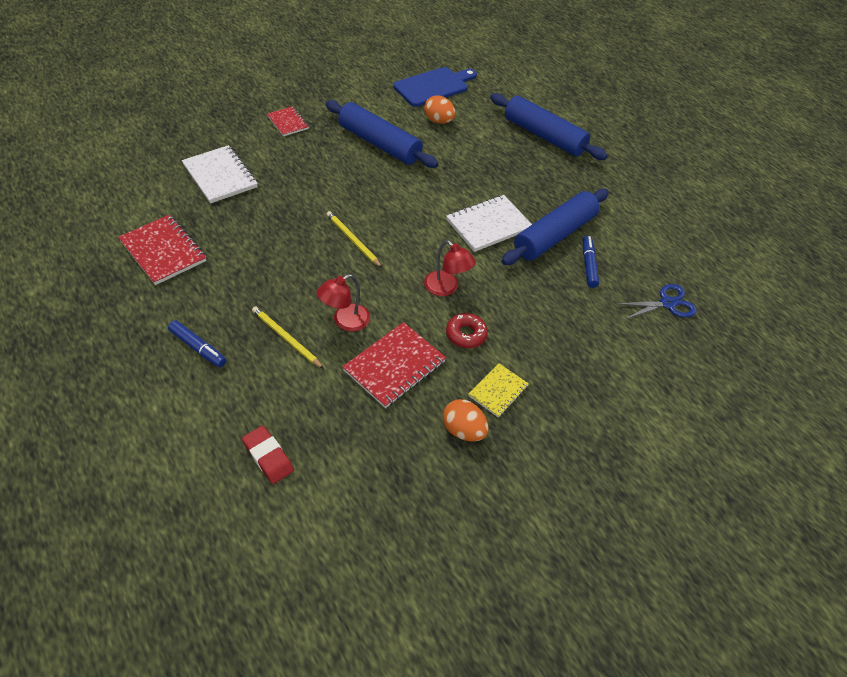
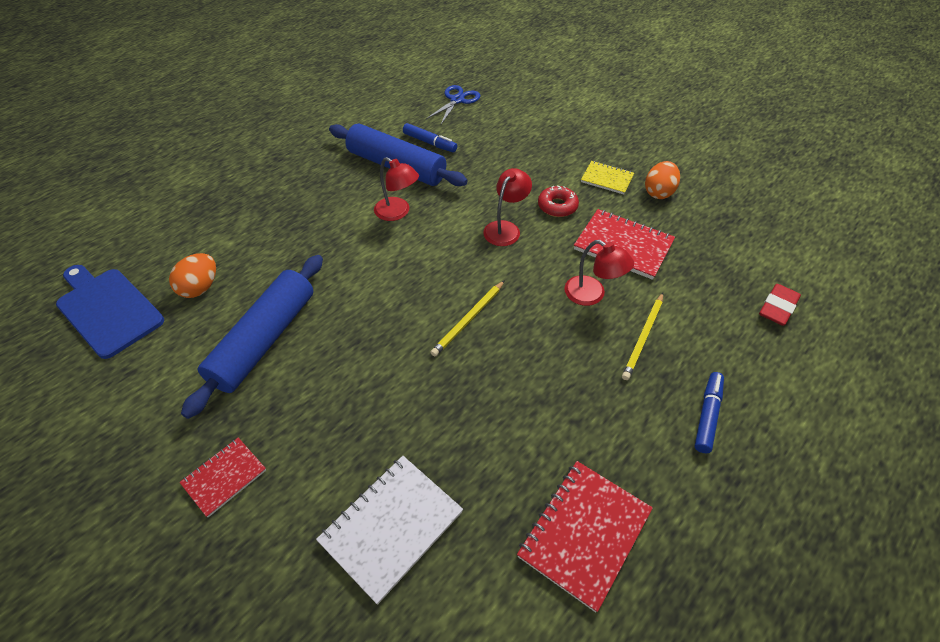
camera: 100 degrees left, 0 degrees up
white notebook [446,195,532,252] -> red lamp [374,157,419,221]
blue rolling pin [490,93,608,160] -> none
blue marker [583,236,599,288] -> blue marker turned 135 degrees counterclockwise [403,123,457,152]
blue scissors [616,284,697,320] -> blue scissors turned 60 degrees clockwise [426,85,480,124]

